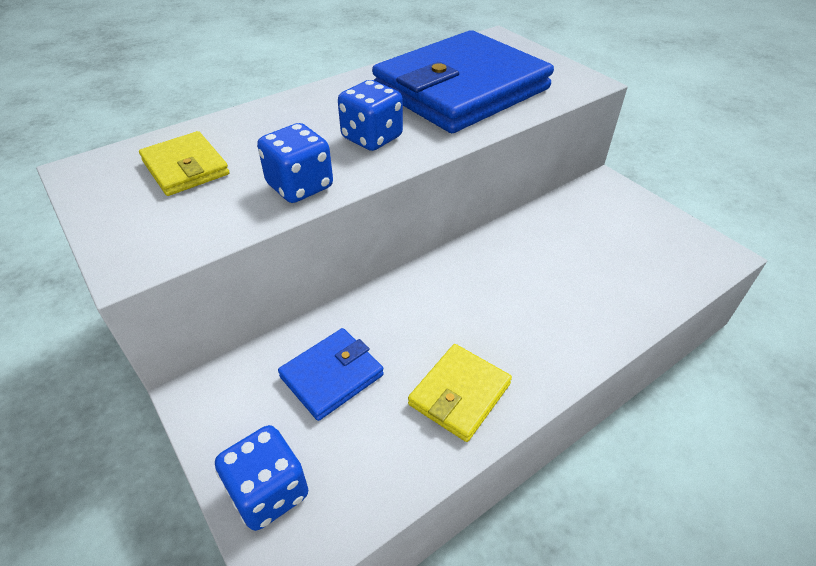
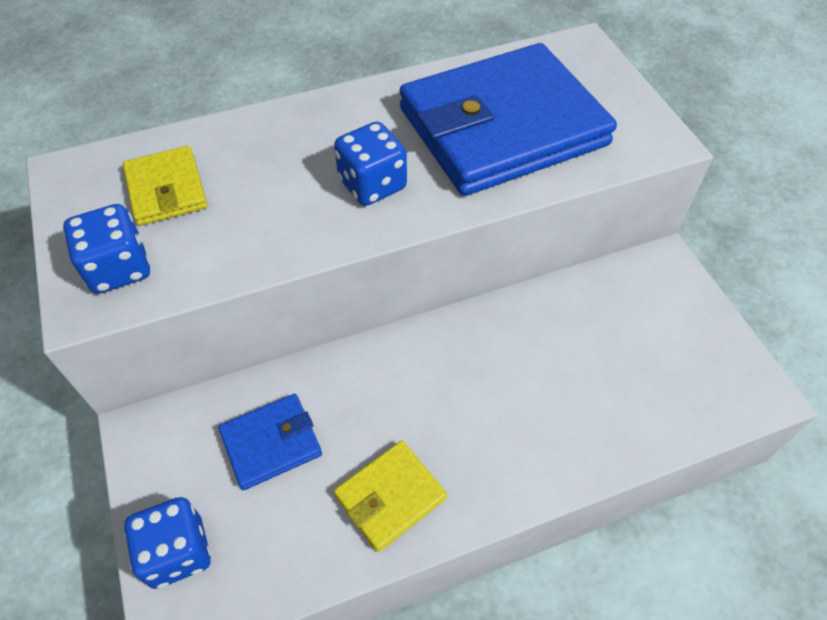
camera: 15 degrees right, 10 degrees up
blue dice [257,123,333,203] -> blue dice moved to [63,204,150,294]

